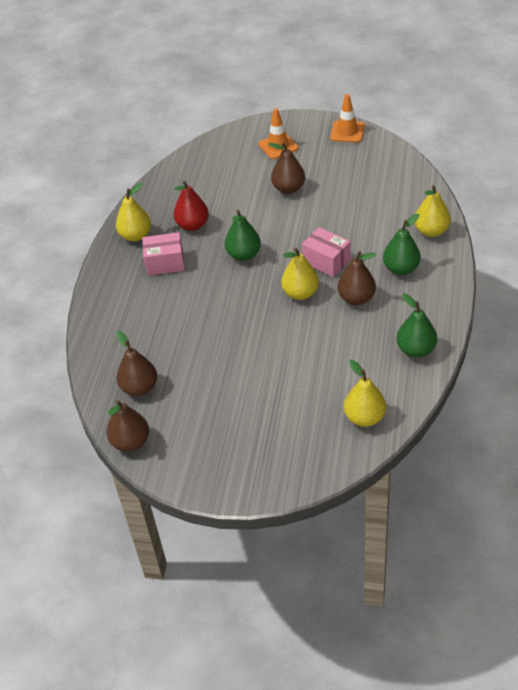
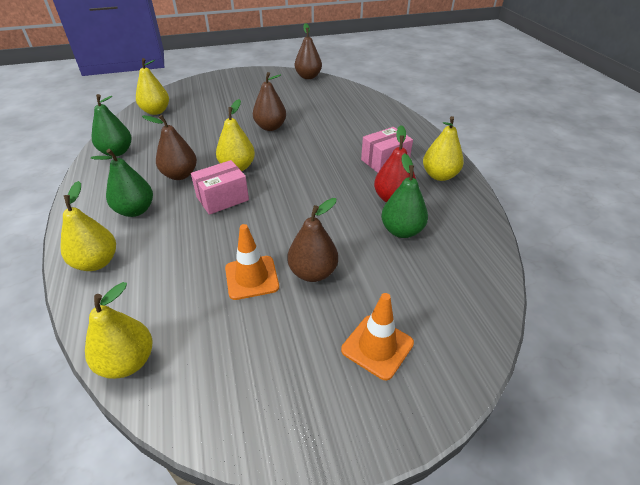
camera: 150 degrees right, 5 degrees down
brown pear [116,331,157,396] -> brown pear moved to [253,72,286,131]
green pear [225,210,261,261] -> green pear moved to [381,153,428,238]
pink box [302,227,351,277] -> pink box turned 45 degrees counterclockwise [191,160,249,215]
orange traffic cone [330,94,365,143] -> orange traffic cone moved to [225,224,279,300]
none -> yellow pear [85,282,152,379]

